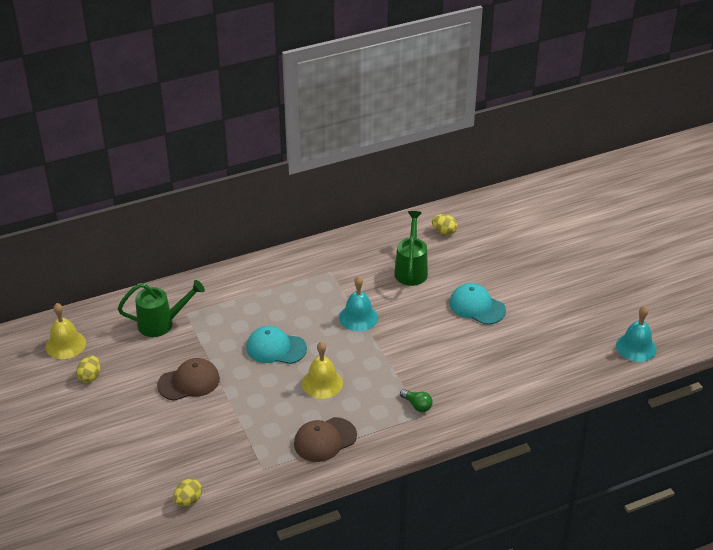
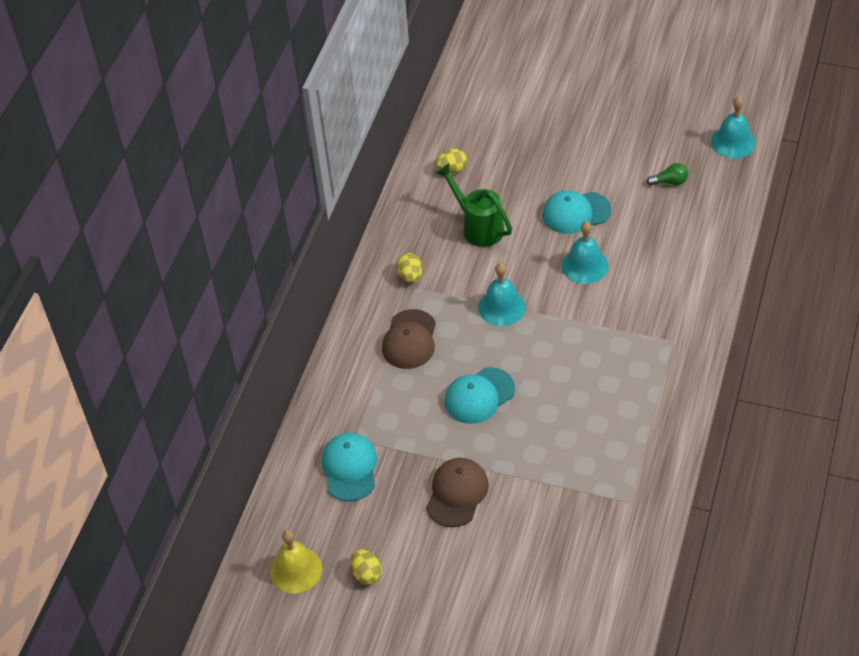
camera: 45 degrees left, 10 degrees up
green watering can [117,280,205,337] -> turquoise cap [322,433,377,501]
yellow egg [173,479,202,507] -> yellow egg moved to [397,253,422,283]
brown cap [294,417,357,462] -> brown cap moved to [382,309,436,369]
yellow bell [302,341,343,399] -> none
green light bulb [400,389,433,412] -> green light bulb moved to [646,163,688,186]
none -> turquoise bell [562,221,608,284]

